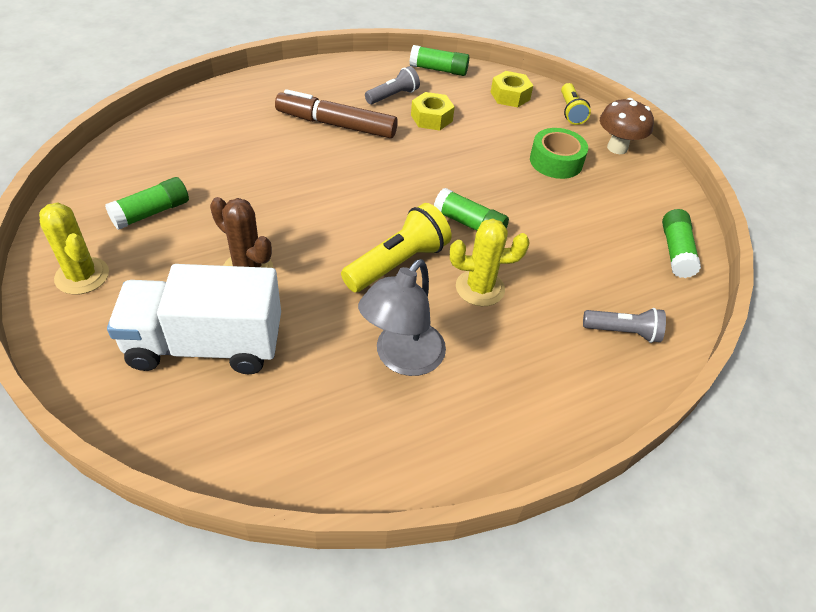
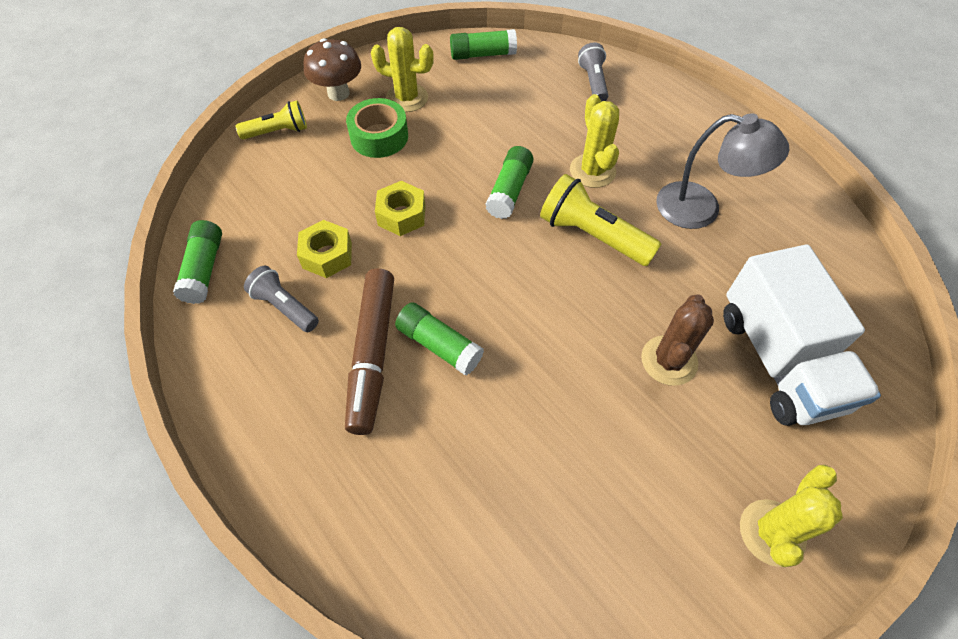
camera: 100 degrees left, 10 degrees up
green glue stick [105,177,189,230] -> green glue stick moved to [395,302,484,376]
yellow nut [491,71,533,107] -> yellow nut moved to [375,181,425,236]
none -> yellow cactus [371,27,434,112]

